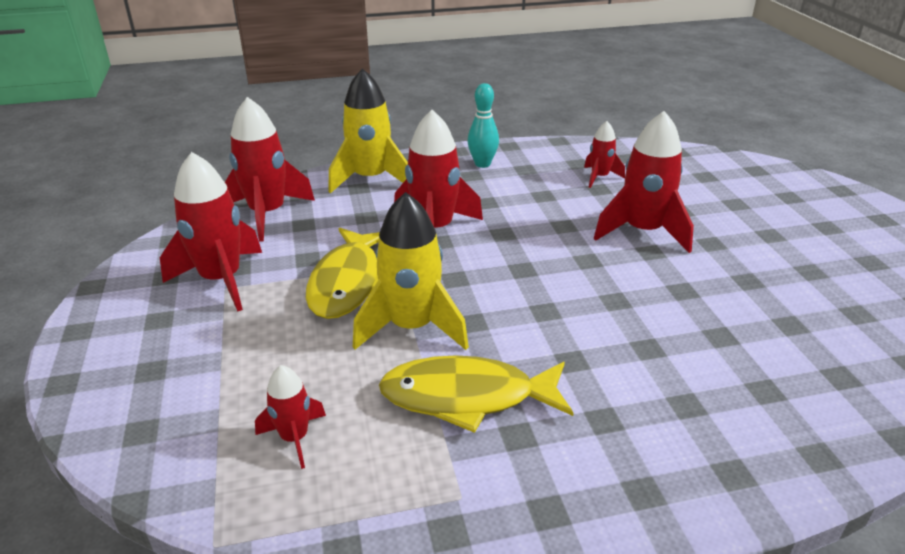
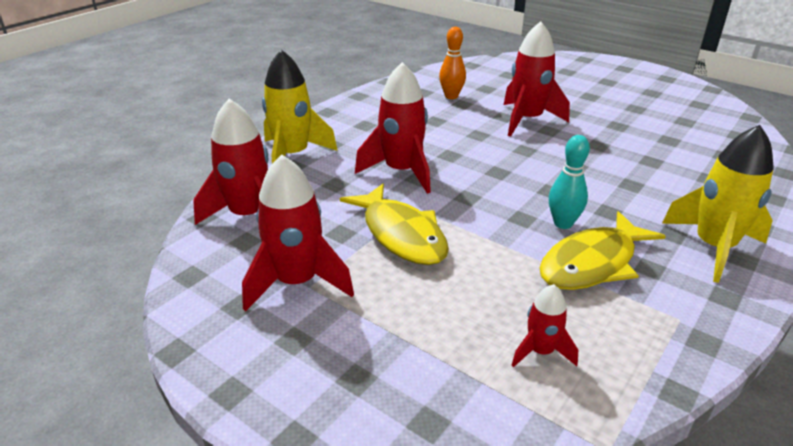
camera: 40 degrees left, 0 degrees up
yellow rocket [353,192,469,350] -> yellow rocket moved to [662,125,774,283]
turquoise bowling pin [468,83,499,168] -> turquoise bowling pin moved to [549,135,590,229]
red rocket [584,121,625,188] -> orange bowling pin [439,27,466,99]

